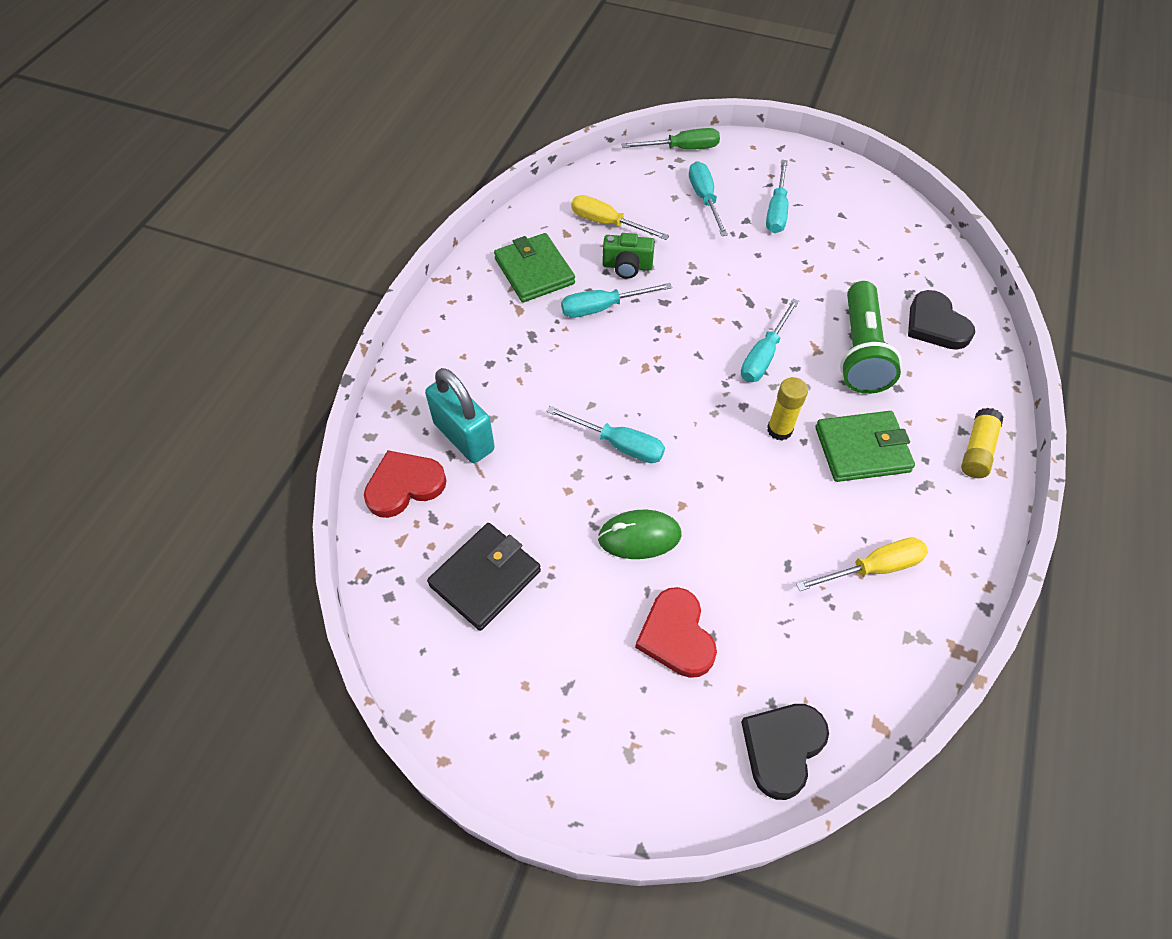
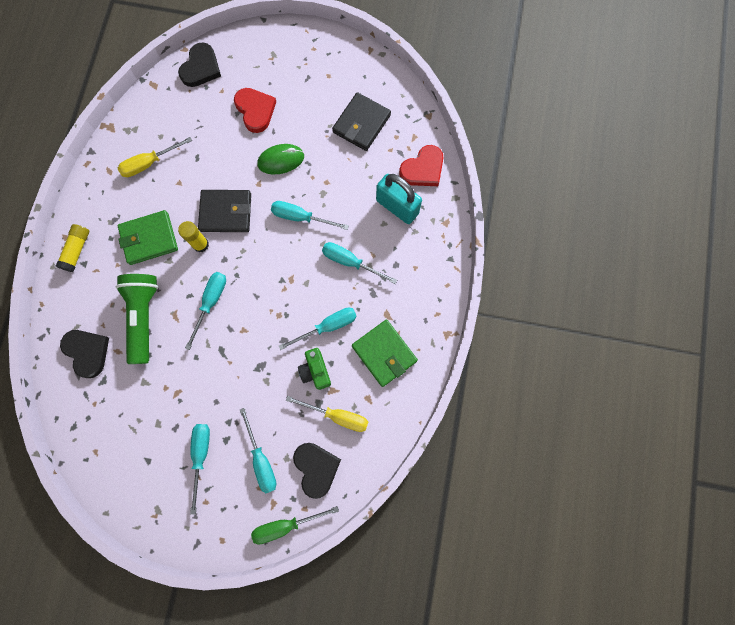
camera: 170 degrees right, 20 degrees up
green camera [602,233,655,278] -> green camera turned 105 degrees counterclockwise [298,348,331,390]
none -> black wallet [198,190,251,232]
none -> black heart [293,443,341,499]
none -> turquoise screwdriver [322,242,397,284]

